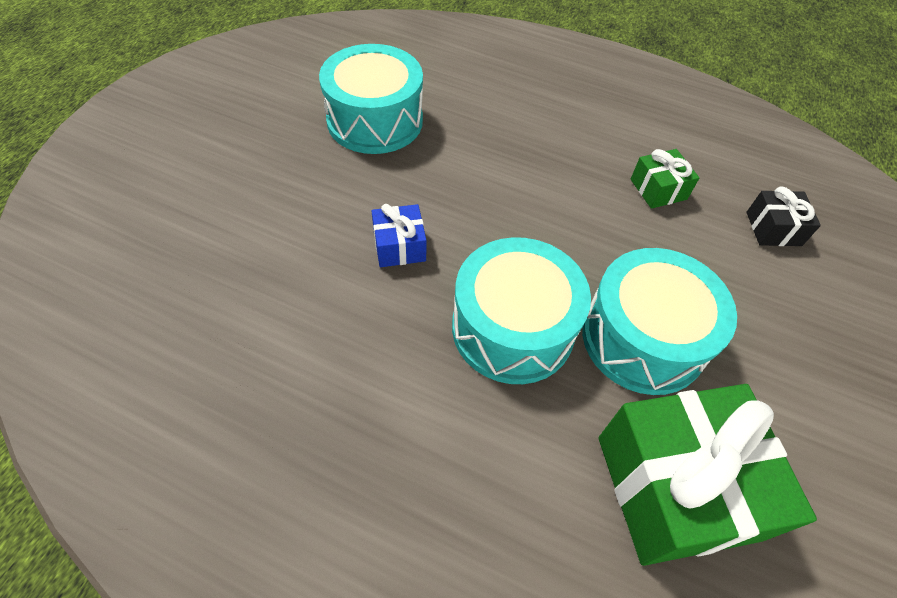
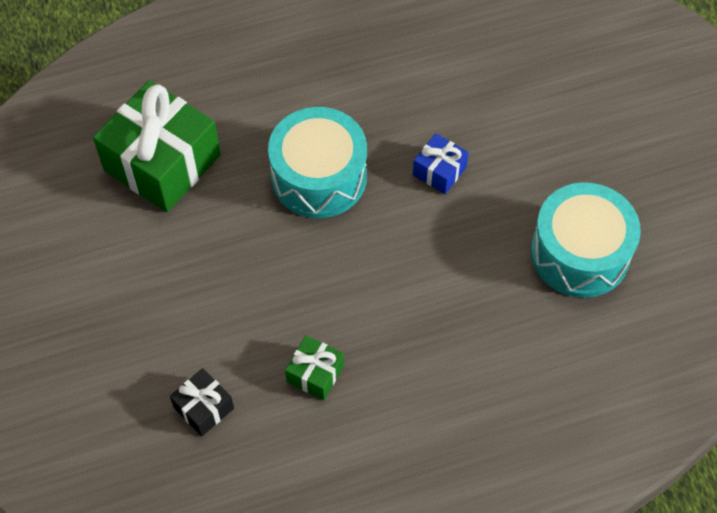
camera: 140 degrees right, 5 degrees up
turquoise drum [582,248,737,395] -> none

